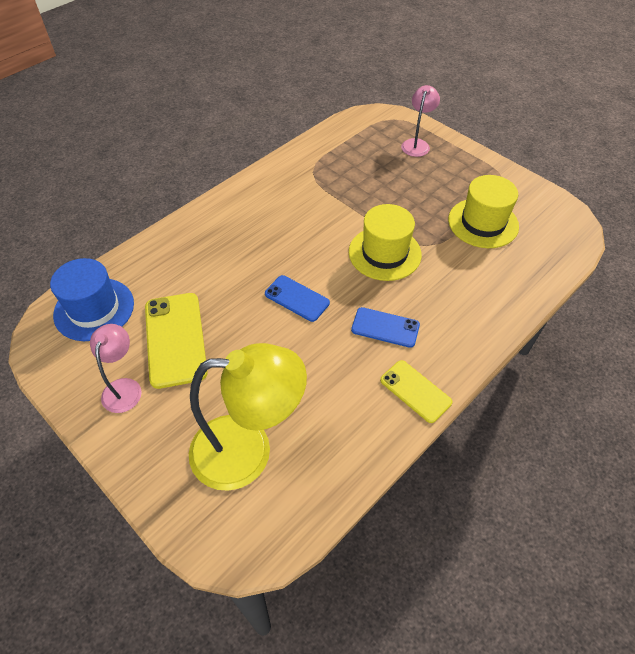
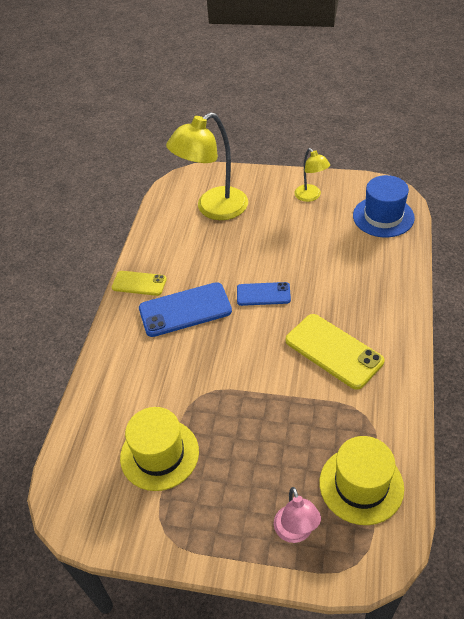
camera: 150 degrees right, 5 degrees down
pink lamp [90,324,142,413] -> yellow lamp [294,148,330,202]
yellow phone [145,293,208,389] -> yellow phone moved to [285,314,384,390]
yellow hat [349,204,422,281] -> yellow hat moved to [319,436,404,525]
blue phone [351,307,420,348] -> blue phone [139,282,232,337], size x1.63

